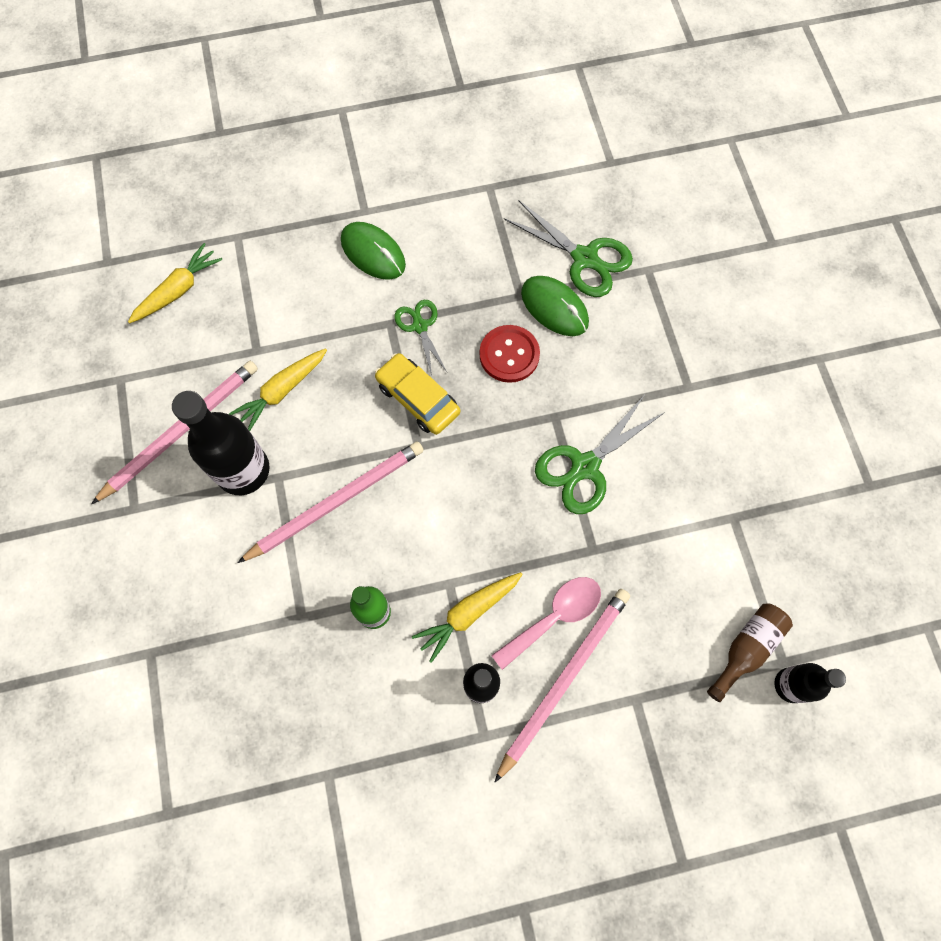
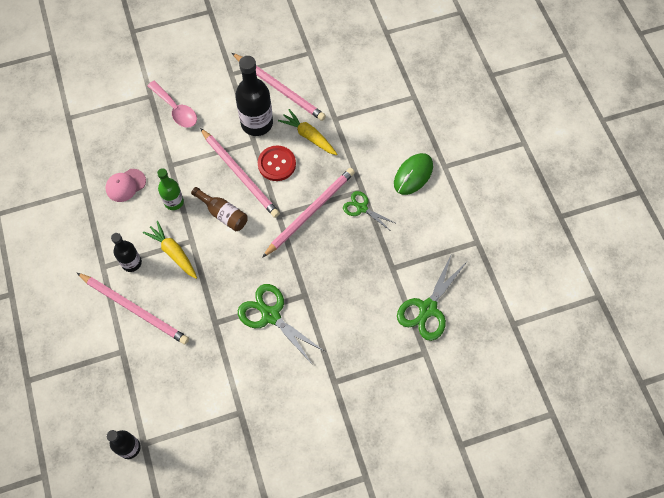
camera: 85 degrees right, 5 degrees down
yellow carrot [128,243,222,323] -> none
yellow car [375,353,460,435] -> pink pencil [262,168,355,258]
green scissors [394,300,447,376] -> green scissors turned 120 degrees counterclockwise [343,191,397,231]
red button [479,325,540,383] -> red button moved to [258,145,296,181]
pink spoon [491,577,601,670] -> pink spoon moved to [147,81,197,128]
green mouse [521,276,589,336] -> none
brown bottle [707,604,793,702] -> brown bottle moved to [191,187,248,231]
none -> pink cap [105,169,146,202]

